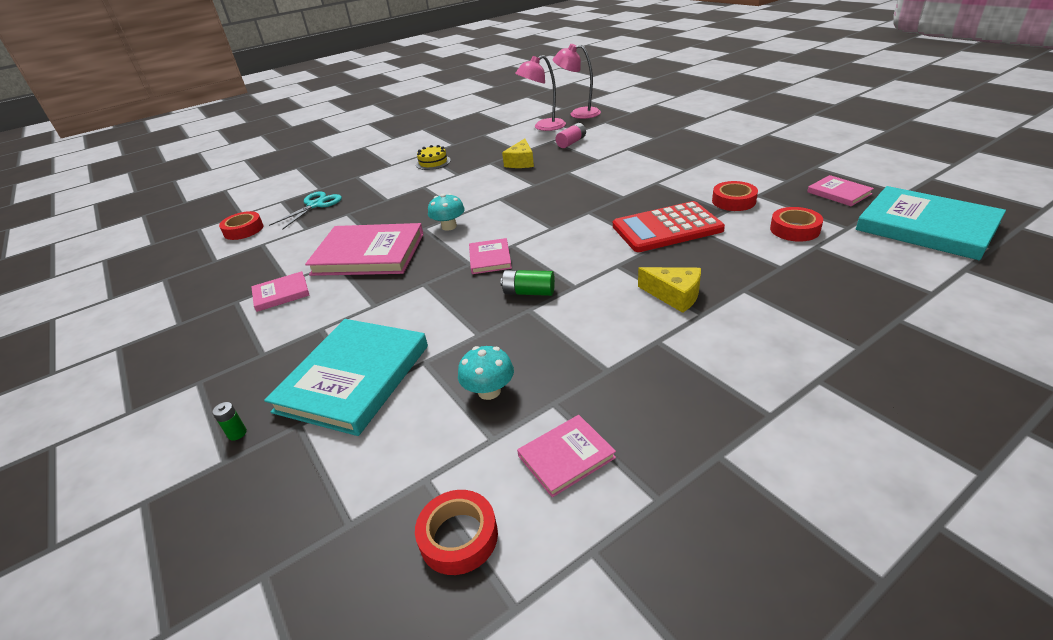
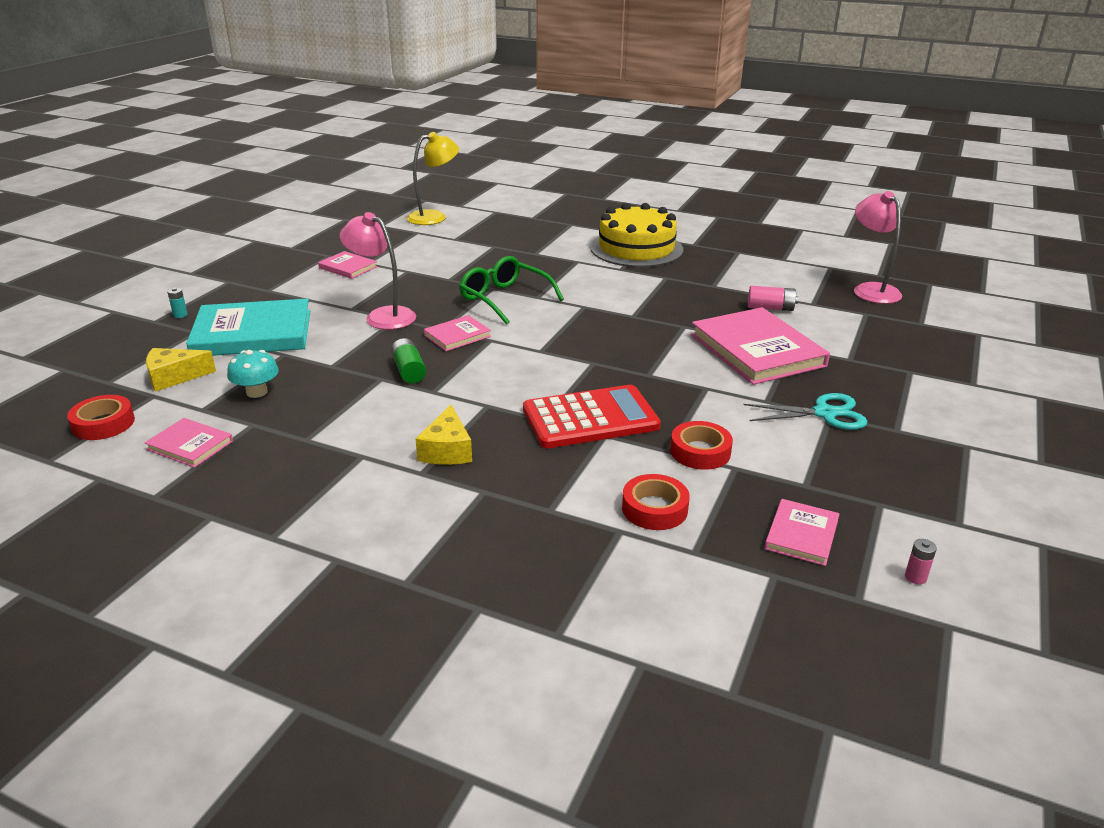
camera: 55 degrees right, 5 degrees down
green battery [212,402,247,441] -> turquoise battery [167,288,188,318]
red tape [219,211,263,240] -> yellow lamp [407,132,459,225]
turquoise scissors [269,191,342,230] -> turquoise scissors moved to [744,393,867,430]
pink book [305,223,424,276] -> pink book moved to [691,307,830,385]
yellow cake [416,145,451,170] -> yellow cake [590,203,683,267], size x2.17
turquoise mushroom [428,193,465,230] -> green glasses [459,256,564,325]
yellow cheese [502,139,534,168] -> yellow cheese moved to [146,348,216,392]
pink lamp [515,55,566,131] -> pink lamp moved to [340,212,416,330]
red calculator [613,201,725,252] -> red calculator turned 120 degrees clockwise [523,385,661,448]
turquoise book [856,186,1006,260] -> none
none -> pink battery [905,539,937,584]

